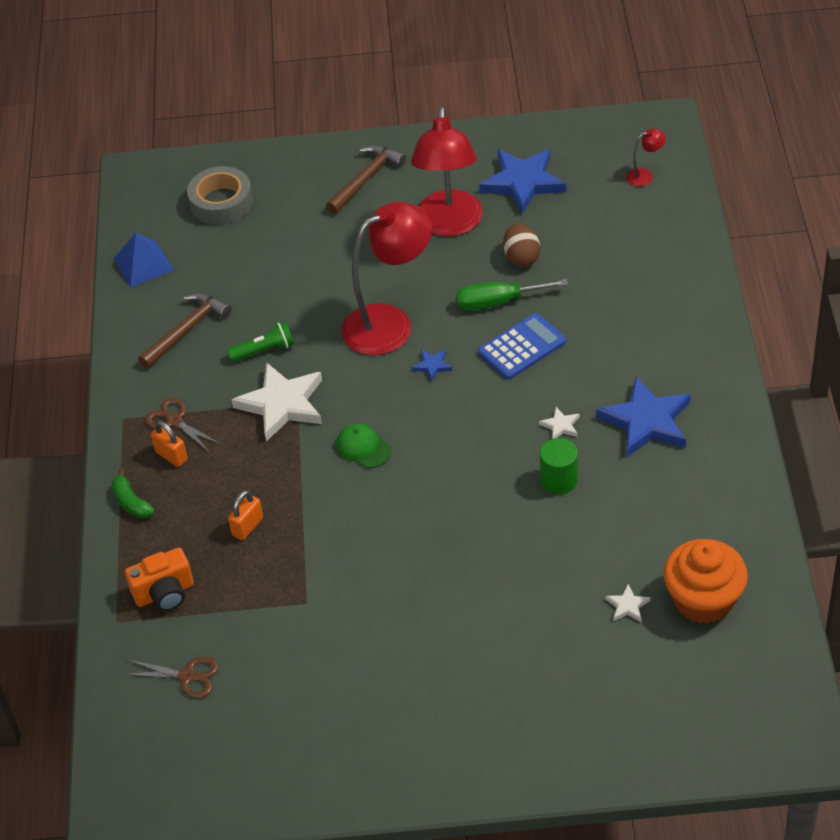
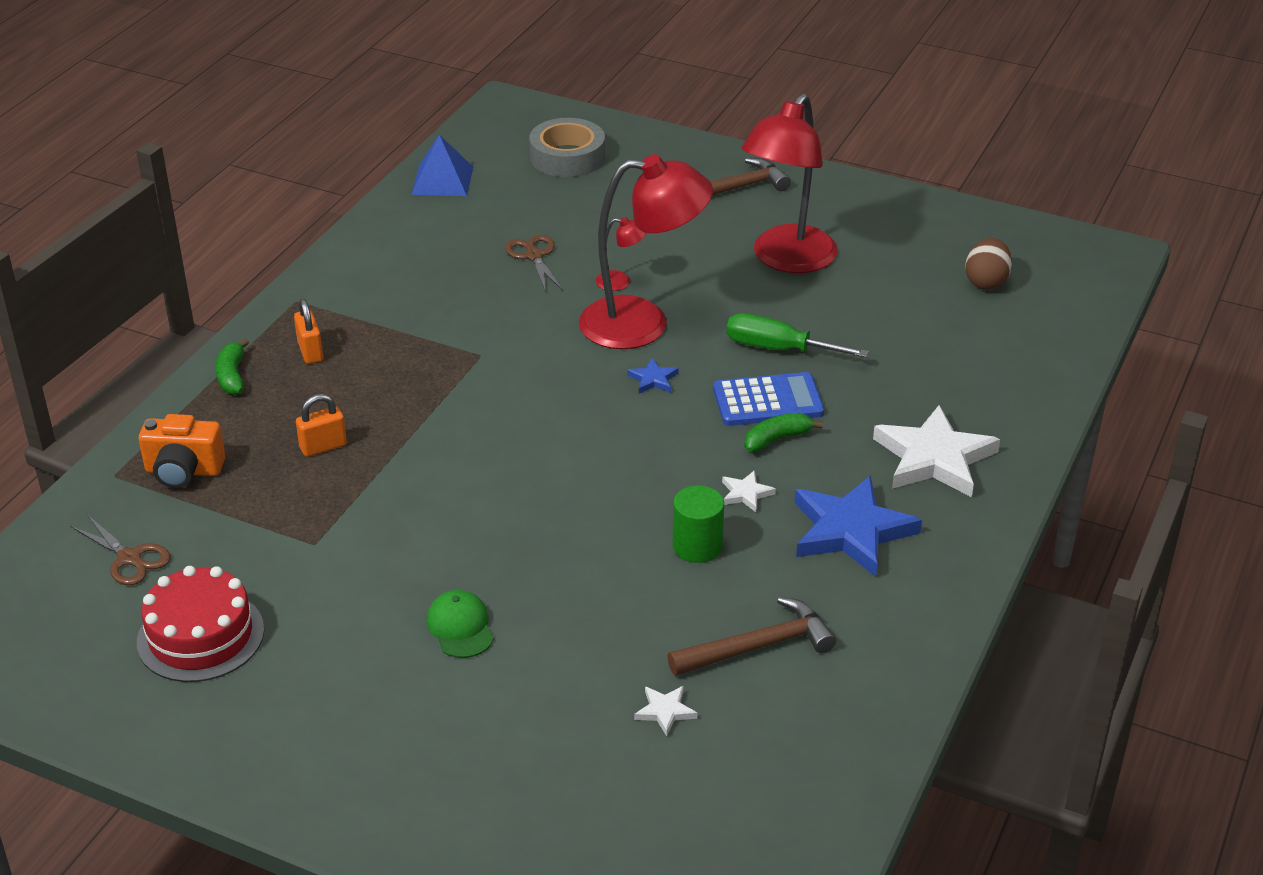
camera: 25 degrees right, 10 degrees down
brown hammer [138,293,232,369] -> brown hammer moved to [667,597,836,676]
brown scissors [145,398,220,453] -> brown scissors moved to [505,235,563,292]
green flashlight [227,321,294,362] -> none
white star [232,362,322,442] -> white star moved to [873,405,1000,497]
green cap [336,423,391,468] -> green cap moved to [426,590,494,658]
blue star [479,149,566,214] -> none
brown egg [503,223,540,267] -> brown egg moved to [965,238,1012,290]
red lamp [626,129,666,187] -> red lamp moved to [596,217,647,291]
orange cupcake [663,539,748,624] -> none
none -> red cake [137,566,264,682]
none -> green banana [744,413,823,452]

